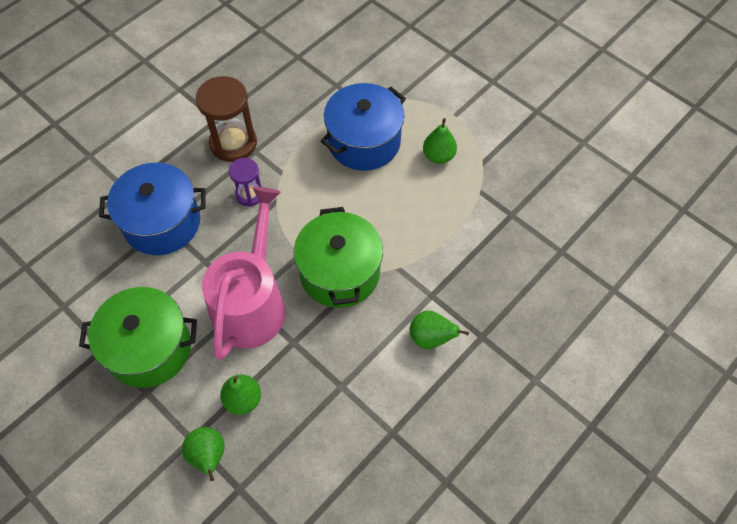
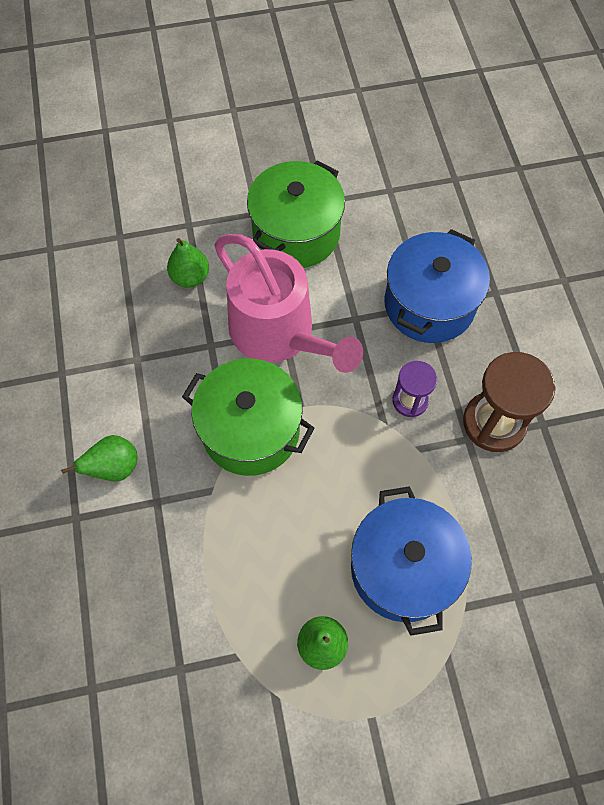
camera: 125 degrees right, 5 degrees up
green pear [182,427,225,481] -> none

